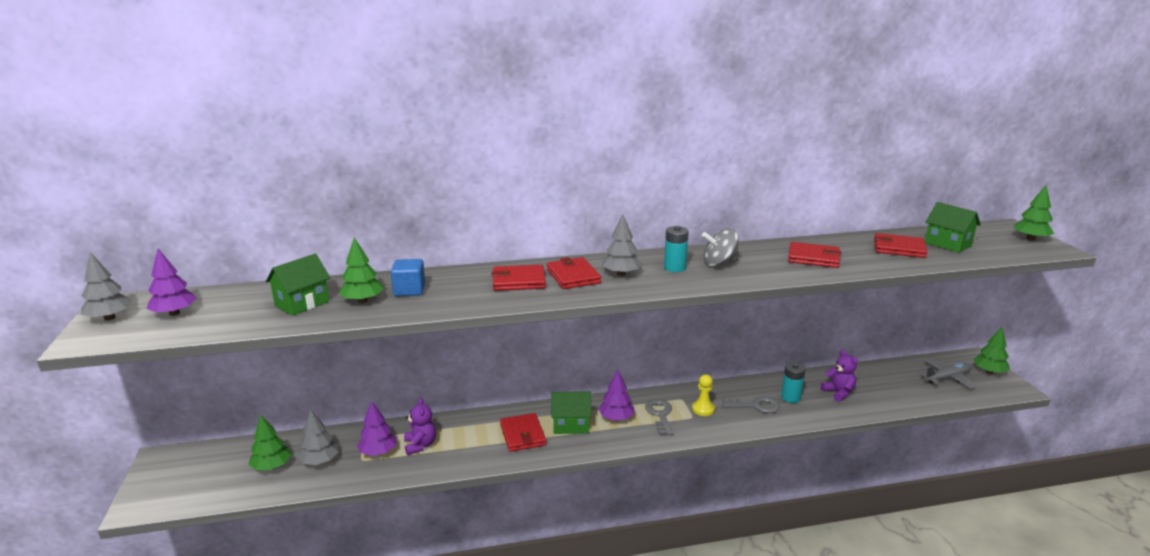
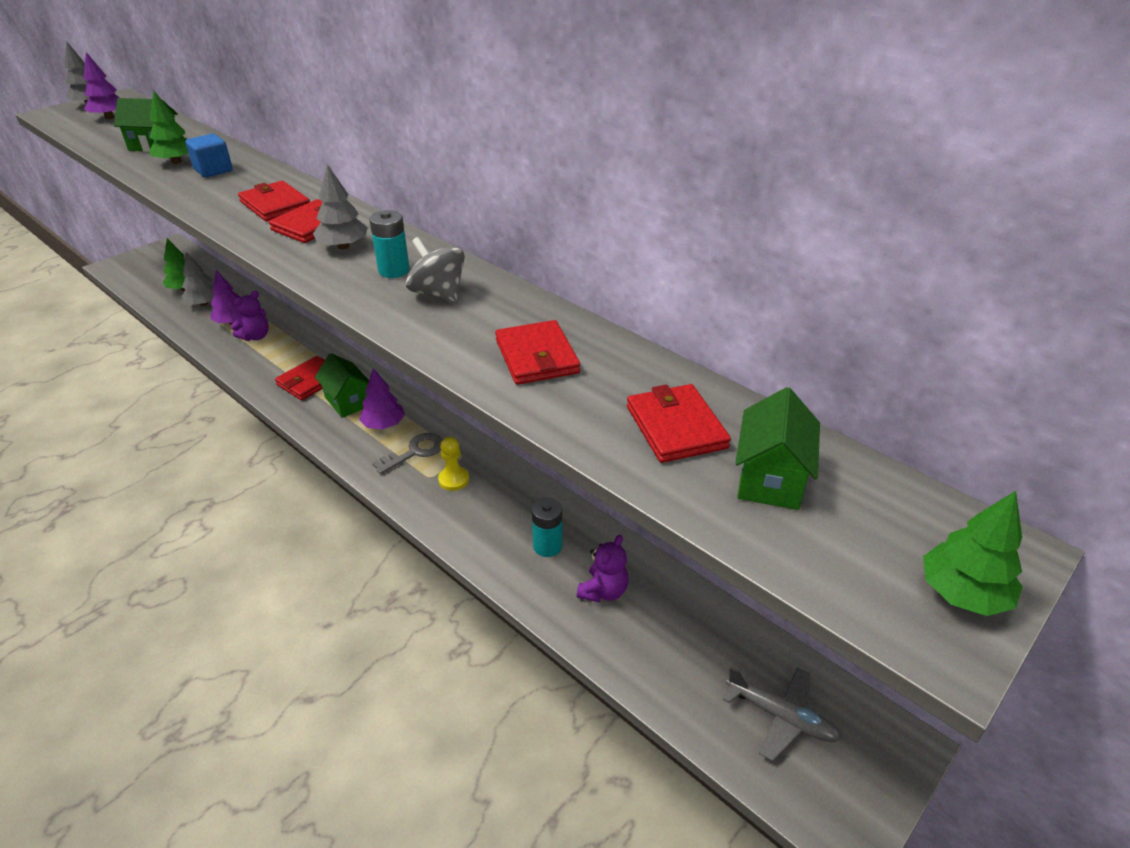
camera: 55 degrees right, 15 degrees up
grey key [722,396,780,413] -> none
green tree [973,327,1009,374] -> none

